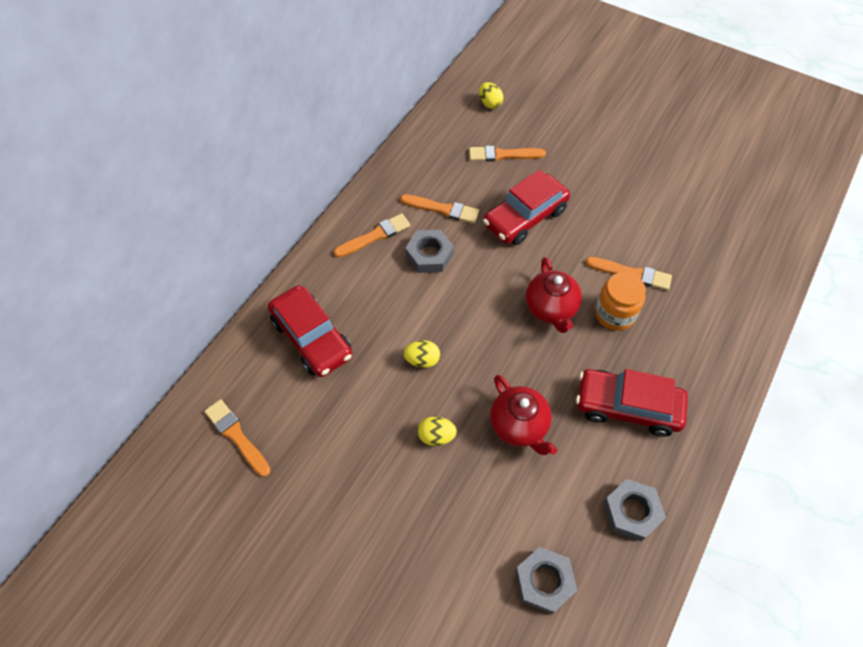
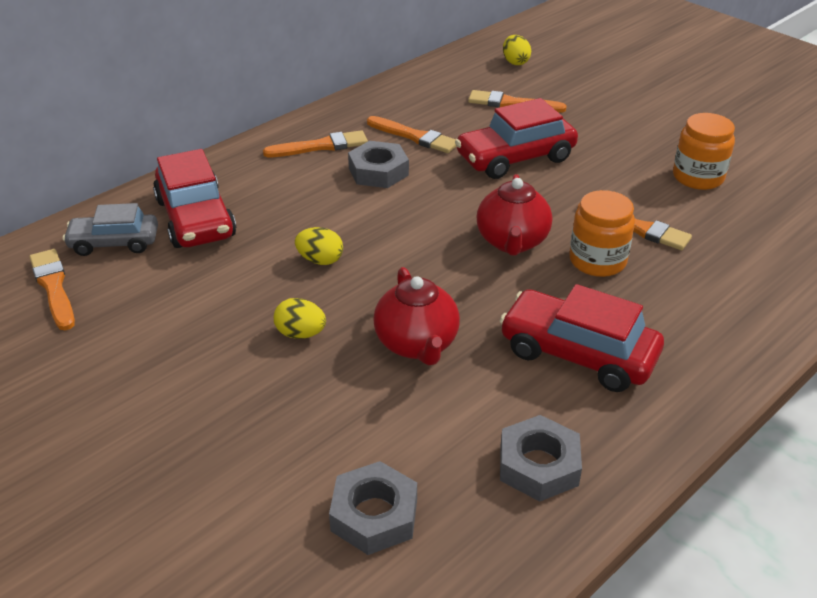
camera: 15 degrees right, 20 degrees down
none -> grey car [63,203,158,256]
none -> orange jar [673,113,735,190]

